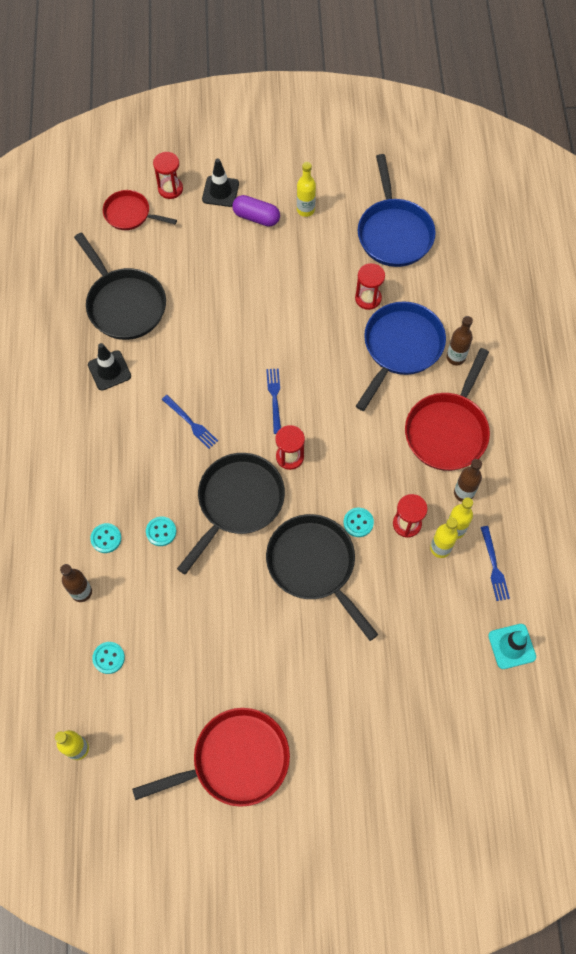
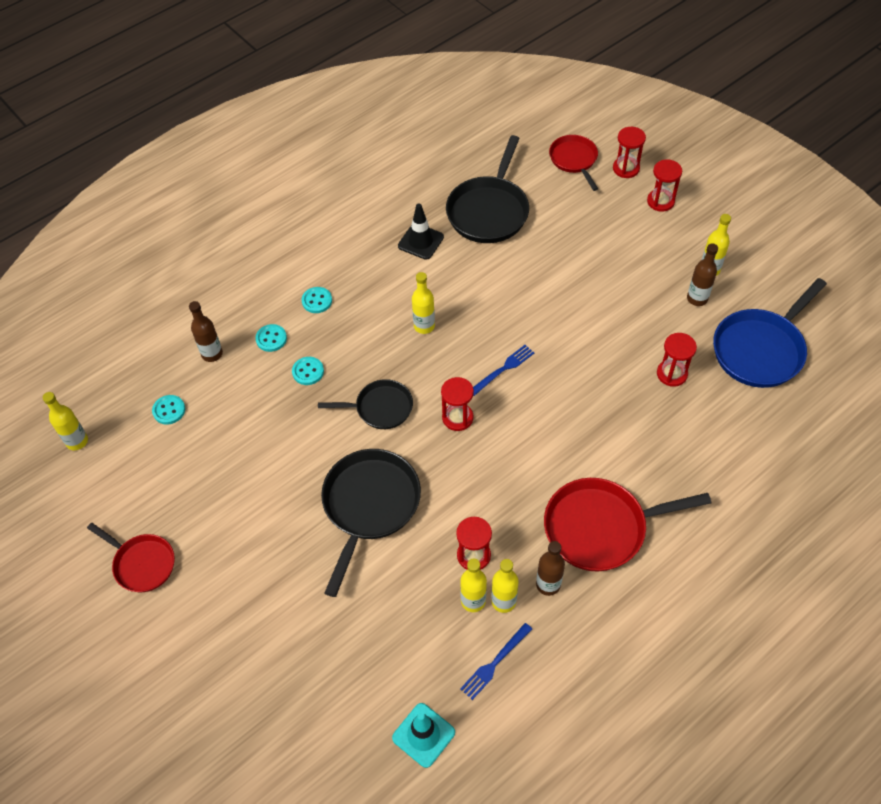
camera: 55 degrees right, 10 degrees down
red pan [132,708,290,807] -> red pan [87,523,175,592], size x0.61
blue fork [162,395,218,449] -> yellow bottle [412,272,435,334]
black pan [177,453,285,575] -> black pan [318,379,413,429], size x0.61
black traffic cone [202,158,239,207] -> red hourglass [647,159,682,212]
purple capsule [232,195,280,227] -> none
turquoise button [344,508,374,537] -> turquoise button moved to [302,287,332,313]
blue pan [356,301,446,411] -> none
brown bottle [446,316,473,365] -> brown bottle moved to [687,243,718,306]

